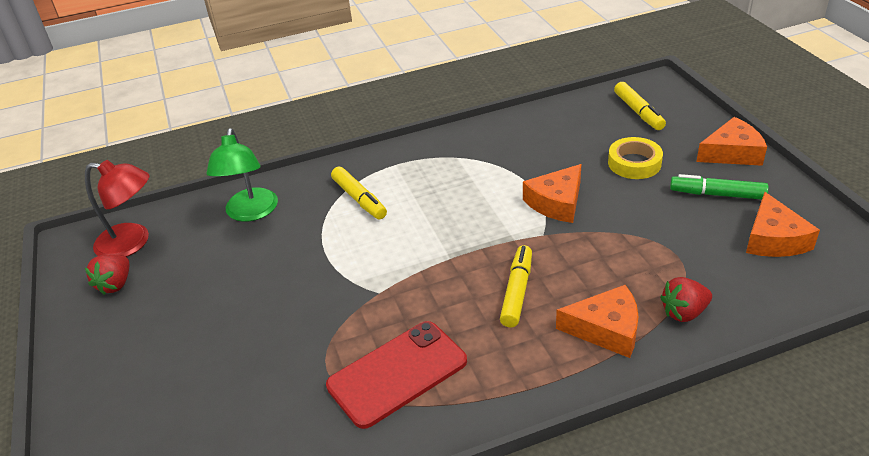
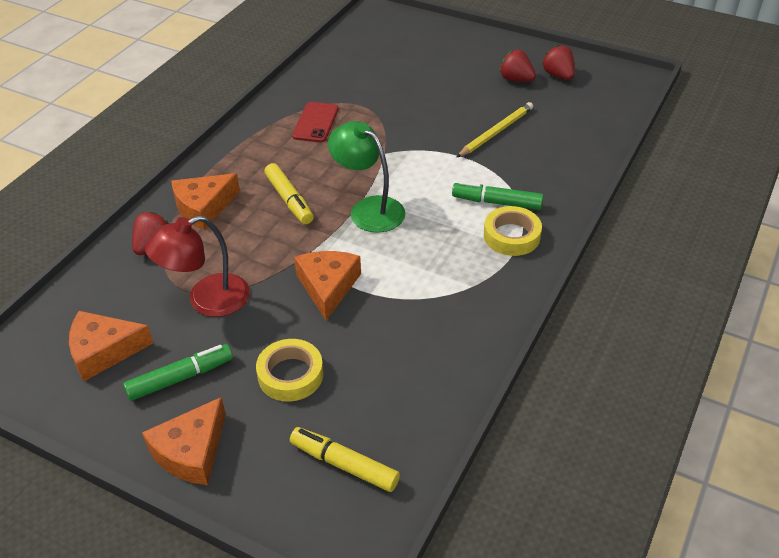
camera: 135 degrees right, 5 degrees up
red lamp [85,160,149,257] -> red lamp moved to [145,215,250,317]
green lamp [206,128,278,222] -> green lamp moved to [328,121,405,233]
red phone [326,321,467,429] -> red phone [292,102,339,143], size x0.65
yellow marker [331,167,387,219] -> green marker [452,181,543,210]
orange cheese [746,192,820,257] -> orange cheese turned 60 degrees counterclockwise [69,311,153,381]
none -> yellow pencil [456,102,533,158]
none -> yellow tape [484,206,542,256]
none -> red strawberry [499,50,536,82]

